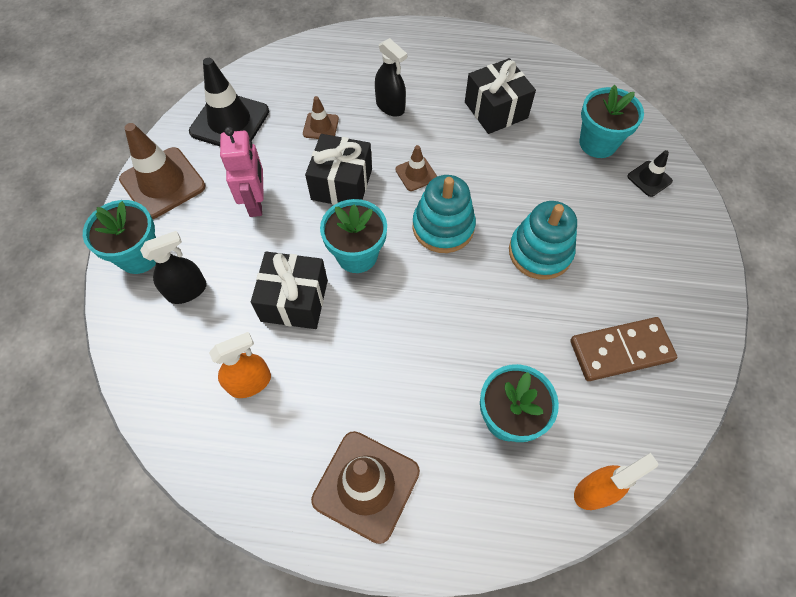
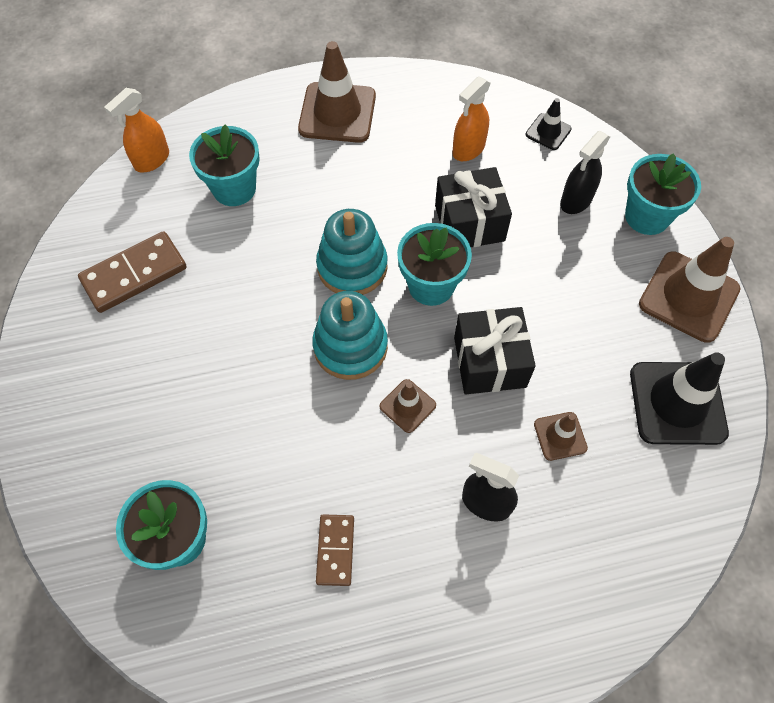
camera: 160 degrees right, 0 degrees up
pink robot [220,127,264,217] -> none
black gift [465,58,536,134] -> brown domino [316,514,354,586]
turquoise stacking toy [509,201,577,280] -> turquoise stacking toy moved to [316,209,388,295]
black traffic cone [627,150,673,197] -> black traffic cone moved to [526,98,572,150]

